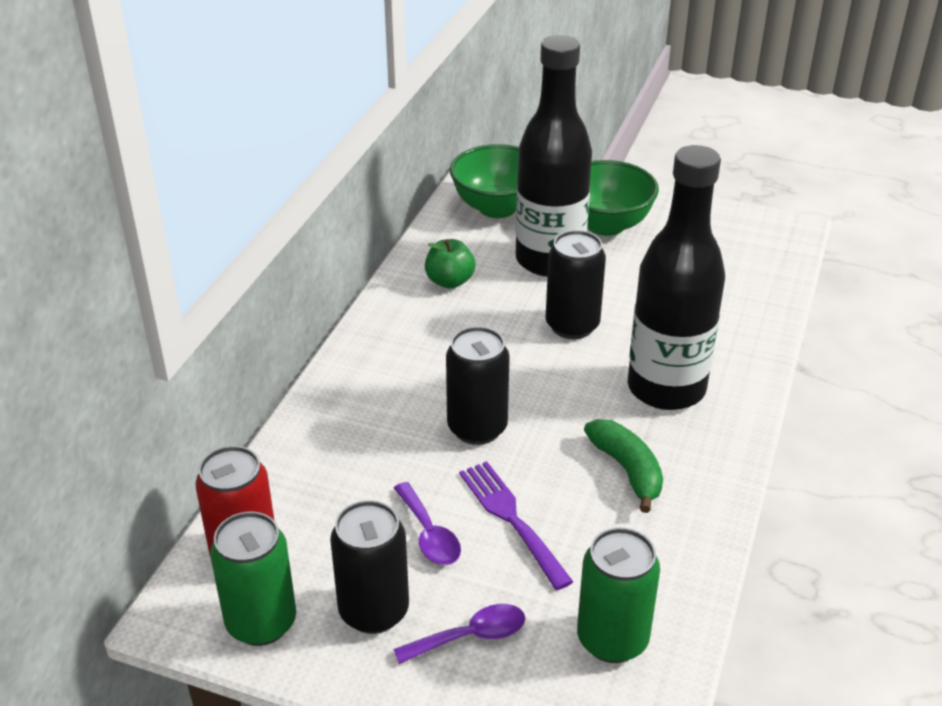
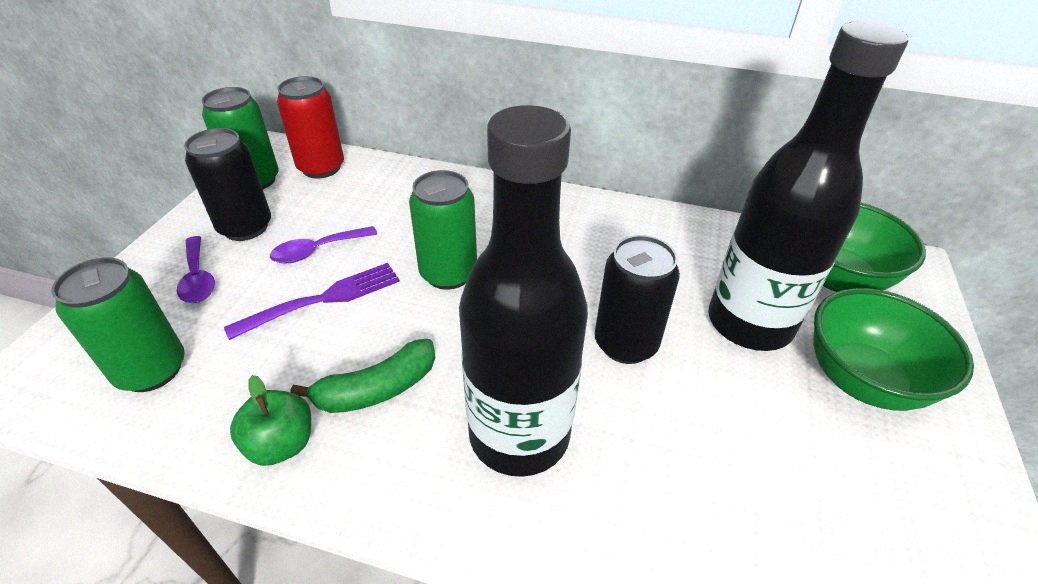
camera: 85 degrees right, 5 degrees up
green apple [425,239,475,289] -> green apple moved to [230,375,311,466]
black can [446,326,510,445] -> green can [409,170,477,290]

